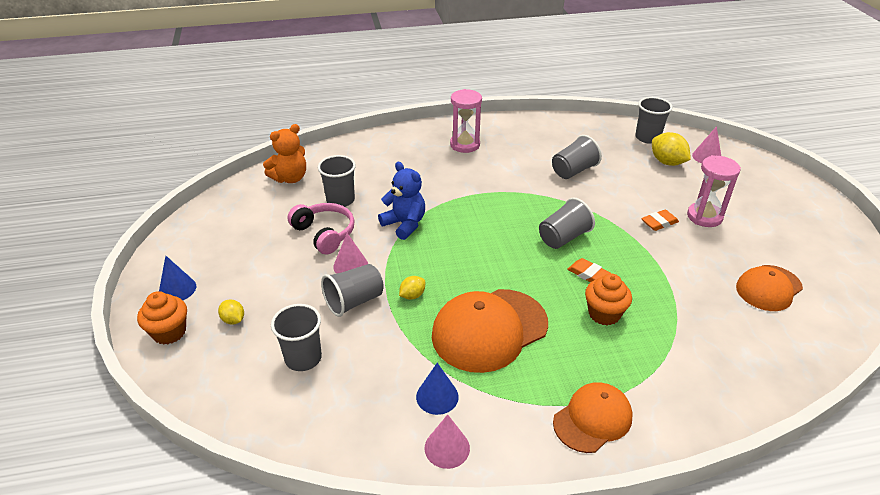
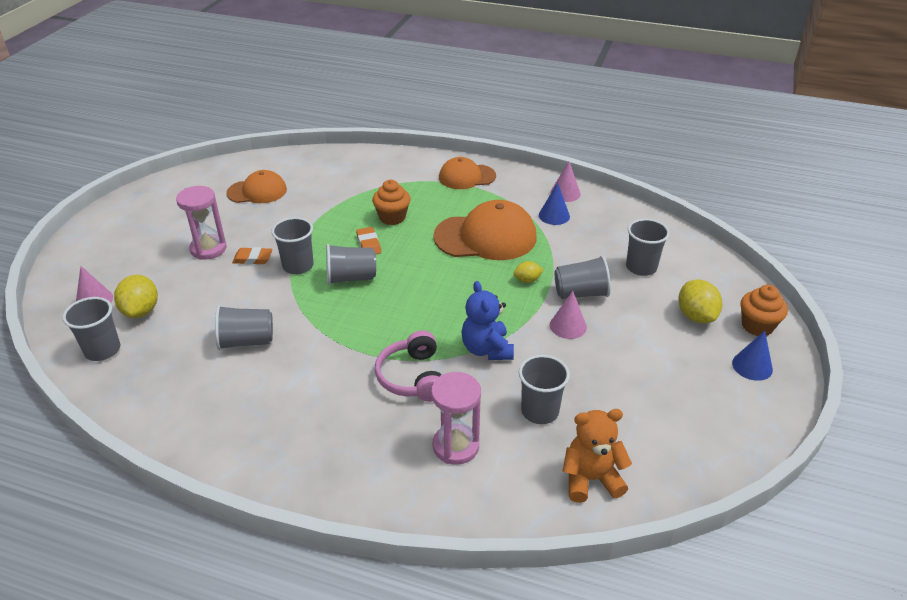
camera: 150 degrees left, 0 degrees up
yellow lemon [218,299,244,325] -> yellow lemon [678,280,722,323], size x1.77
pink headphones [287,203,355,255] -> pink headphones moved to [375,330,442,402]
pink hourglass [450,89,482,153] -> pink hourglass moved to [431,372,481,465]
none -> grey cup [271,217,314,274]

